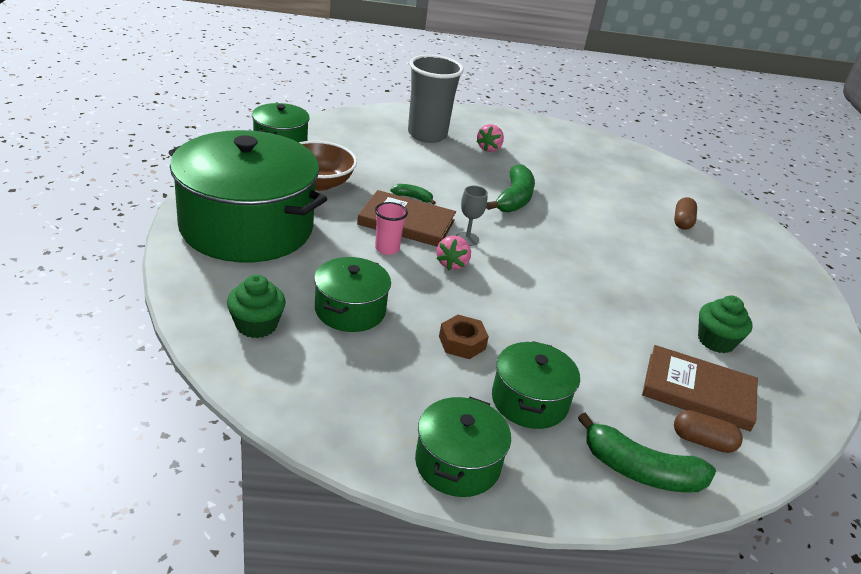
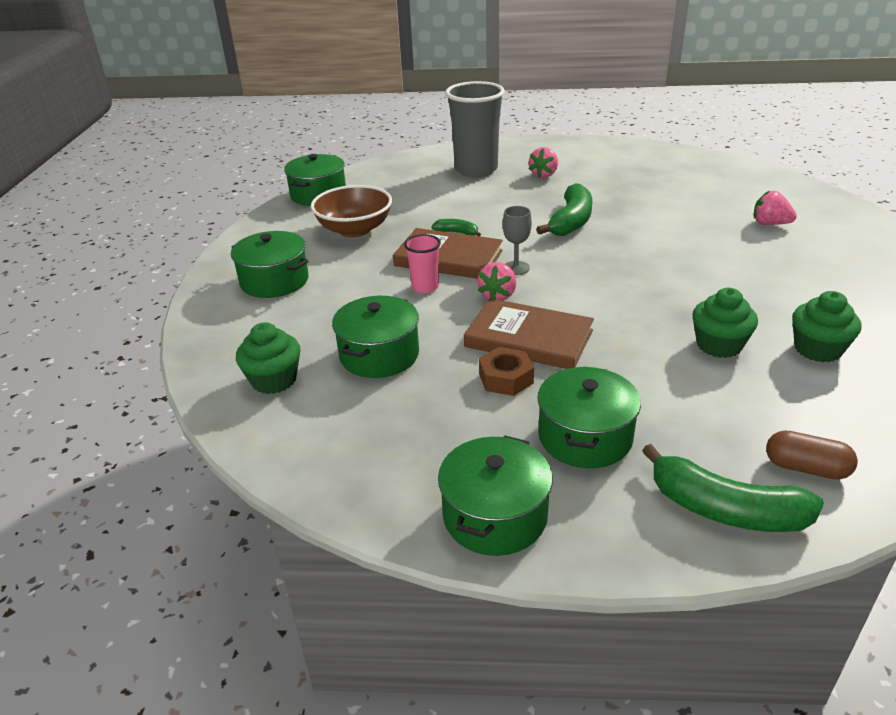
camera: 10 degrees right, 0 degrees up
green pot [168,130,327,263] -> green pot [231,231,309,298], size x0.48
brown book [642,345,758,432] -> brown book moved to [464,298,594,369]
brown capsule [674,197,697,230] -> pink strawberry [753,191,797,225]
none -> green cupcake [692,288,758,358]

